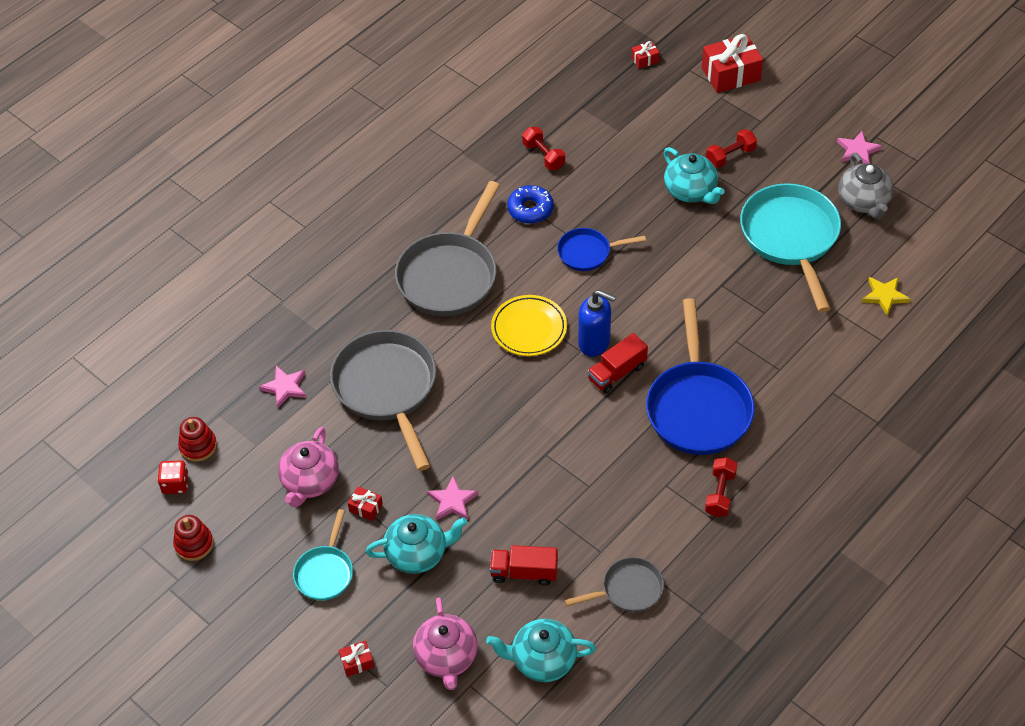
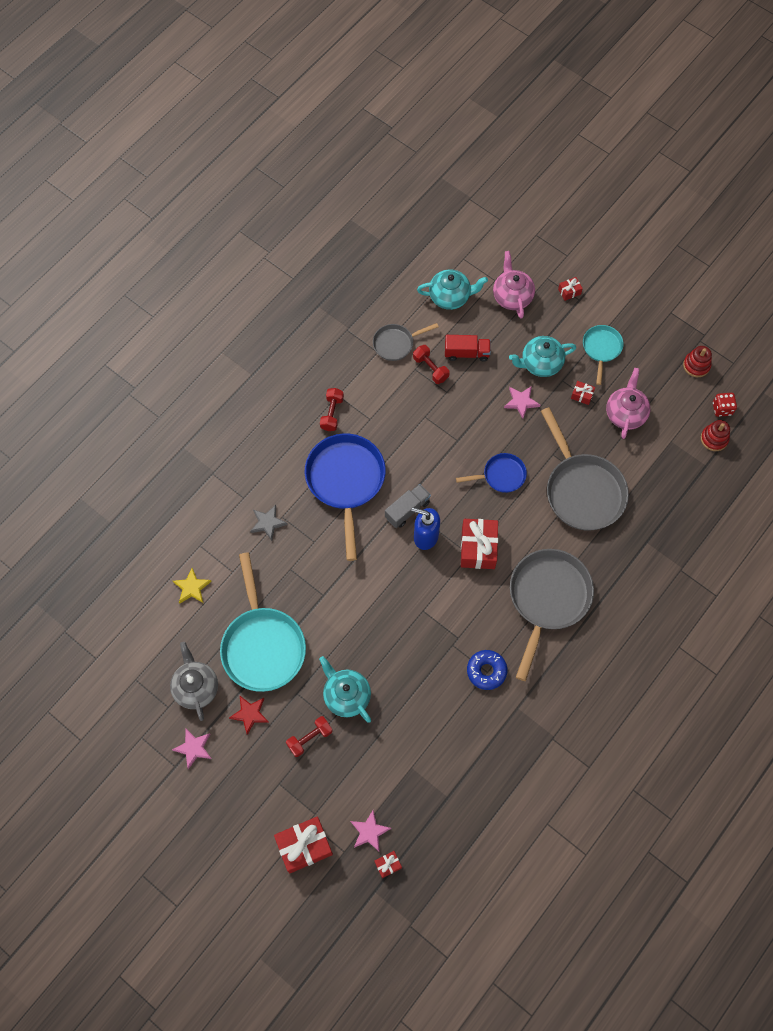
camera: 175 degrees right, 15 degrees up
pink star [259,366,306,408] -> pink star moved to [350,810,391,851]
yellow plate [491,295,567,356] -> red gift [461,519,498,569]
red dumbbell [522,127,565,170] -> red dumbbell moved to [413,345,450,384]
blue pan [557,228,646,271] -> blue pan moved to [456,453,527,493]
red truck [587,333,648,394] -> grey truck [385,484,431,528]
none -> red star [229,696,269,735]
none -> grey star [250,505,288,541]

